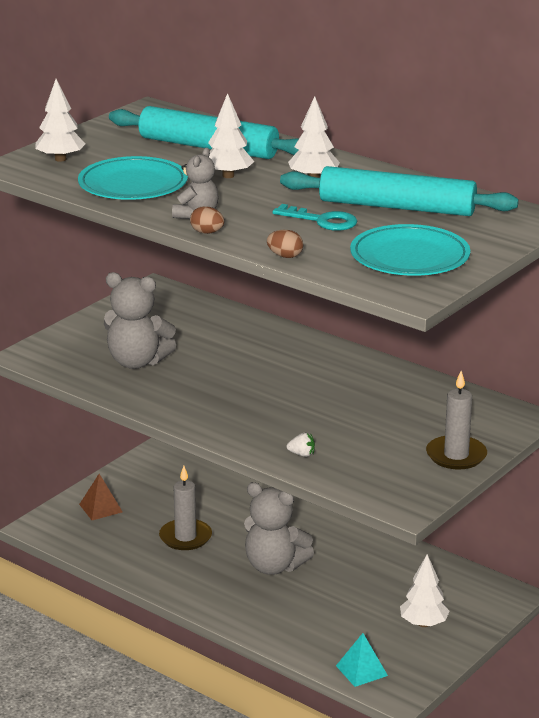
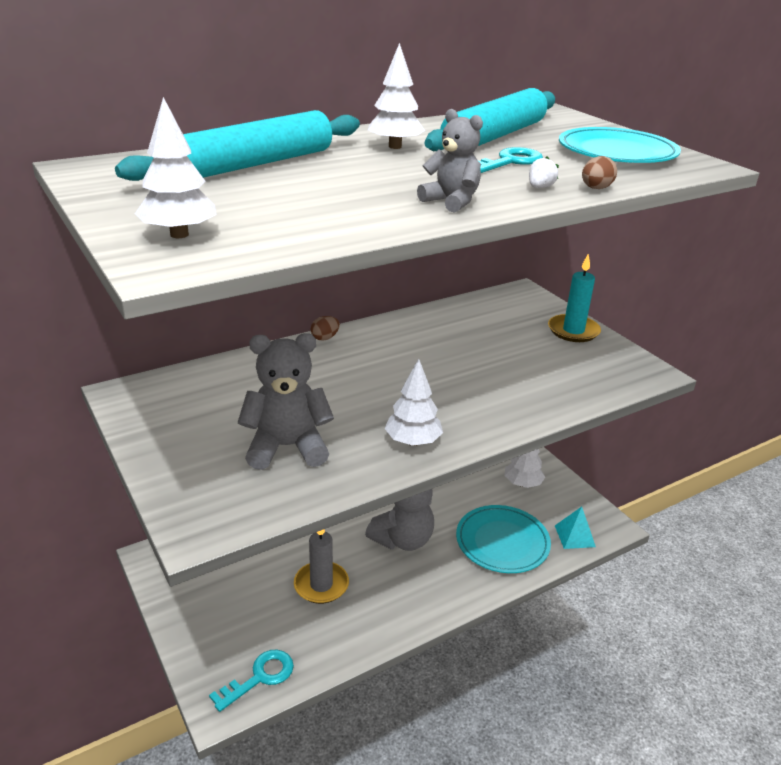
camera: 70 degrees left, 5 degrees up
turquoise plate [78,156,188,200] -> turquoise plate moved to [456,505,551,573]
brown pyramid [79,474,123,520] -> none
grey teddy bear [104,272,176,369] -> grey teddy bear turned 135 degrees counterclockwise [238,333,334,470]
brown egg [190,206,224,234] -> brown egg moved to [311,316,340,341]
white tree [208,93,254,178] -> white tree moved to [385,359,443,446]
white strawberry [287,433,315,457] -> white strawberry moved to [529,156,559,188]
grey candle [426,371,487,470] -> turquoise candle [548,253,601,342]
none -> turquoise key [209,650,294,712]

